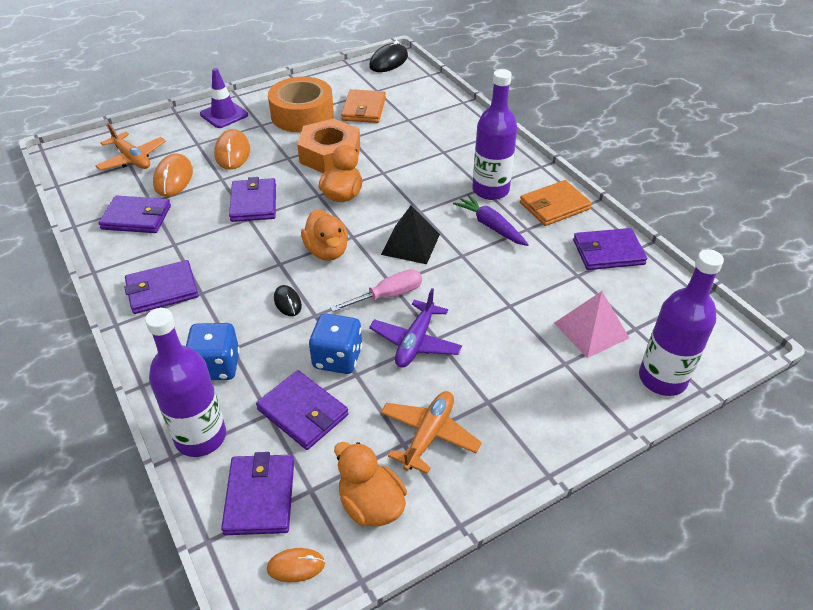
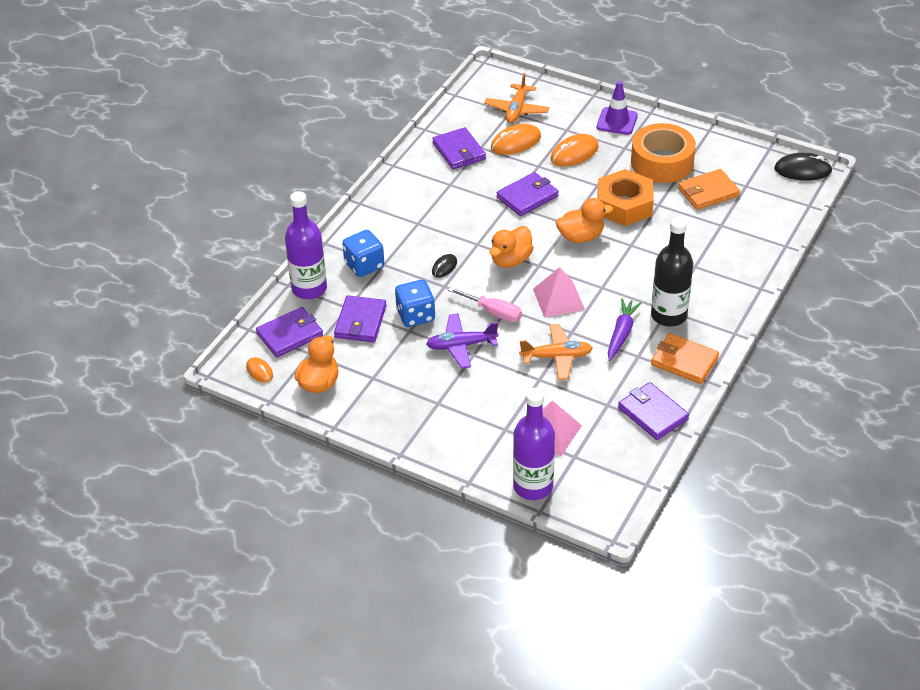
camera: 60 degrees right, 0 degrees up
purple wallet [124,260,199,314] -> none
orange plane [380,391,482,474] -> orange plane moved to [519,324,593,380]
black pyramid [381,205,440,264] -> pink pyramid [533,267,585,317]
purple bottle [472,69,517,200] -> black bottle [651,217,693,327]

